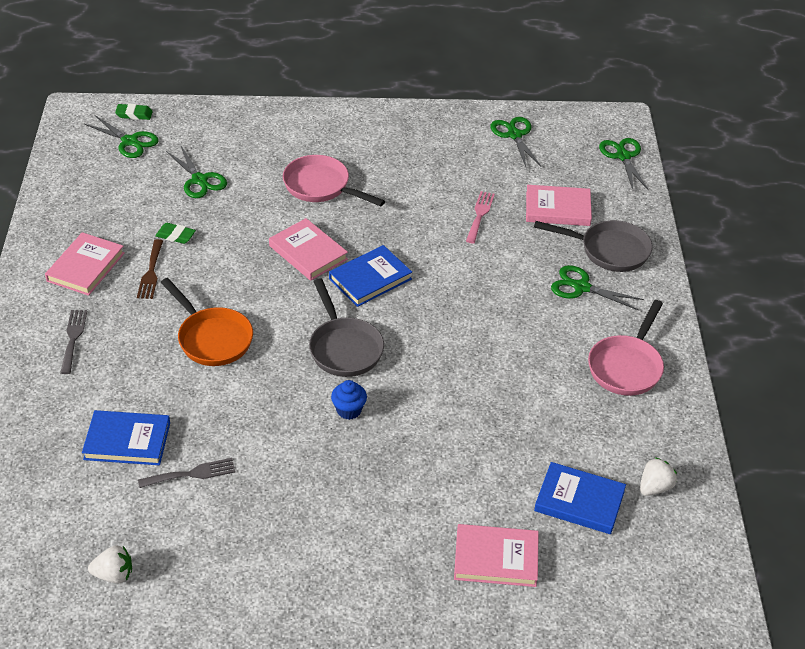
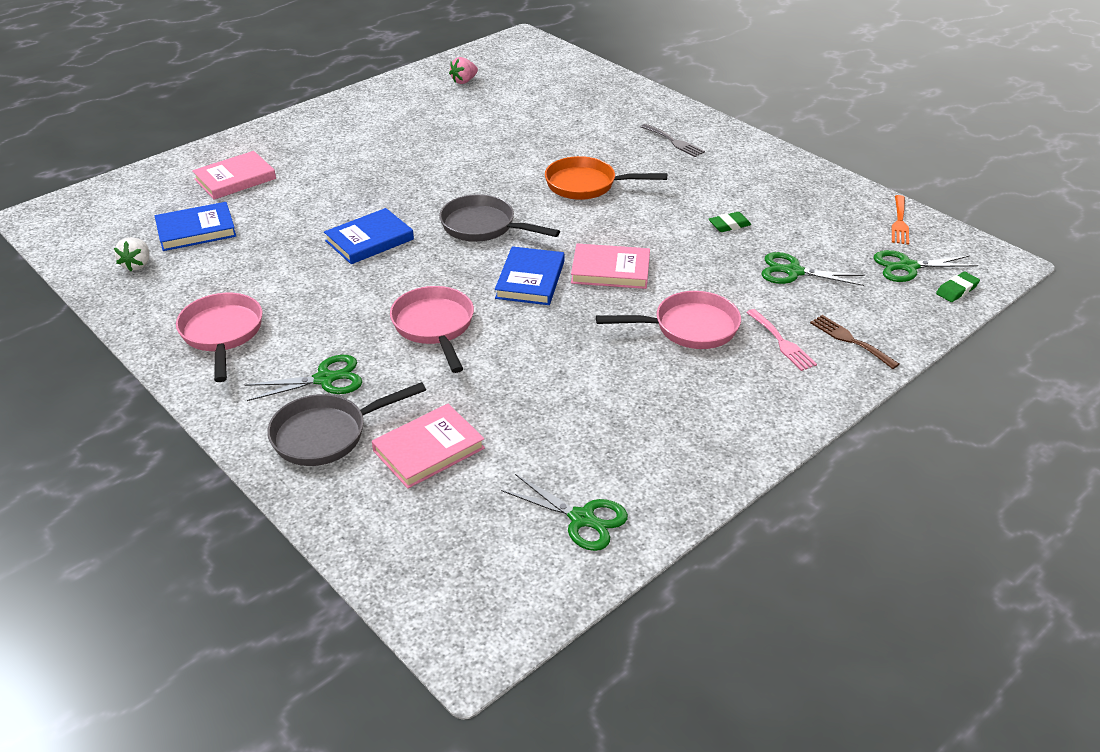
camera: 140 degrees right, 5 degrees down
pink book [45,232,125,296] -> none
blue book [82,410,170,465] -> blue book moved to [324,208,414,264]
white strawberry [88,546,132,584] -> pink strawberry [449,57,478,84]
brown fork [137,239,163,299] -> brown fork moved to [810,315,899,369]
grey fork [138,458,235,488] -> none
blue cupcake [331,380,367,420] -> none
pink fork [466,191,495,243] -> pink fork moved to [746,309,817,371]
green scissors [599,138,649,191] -> none
none -> pink pan [390,286,474,373]
none -> orange fork [892,195,909,245]

